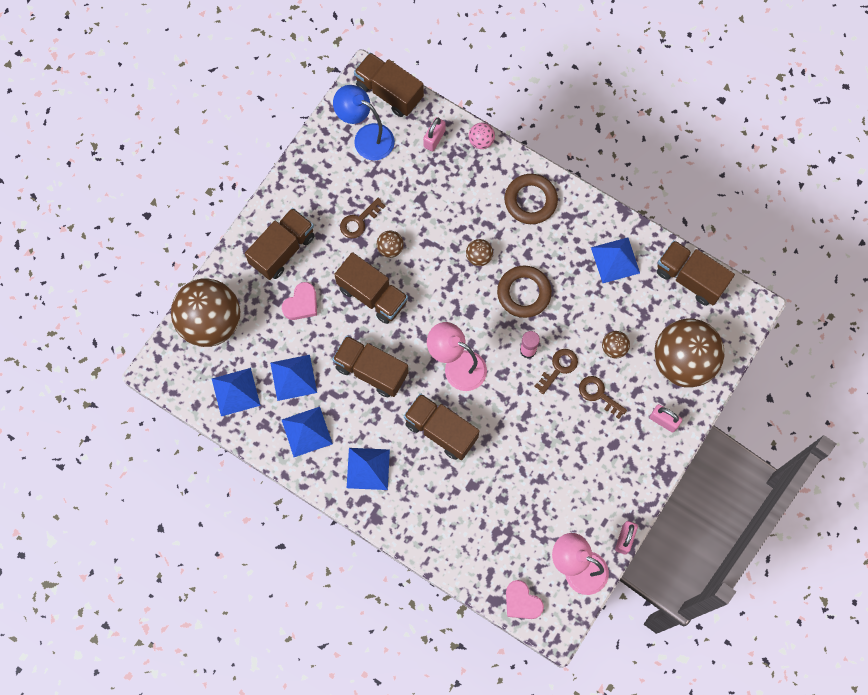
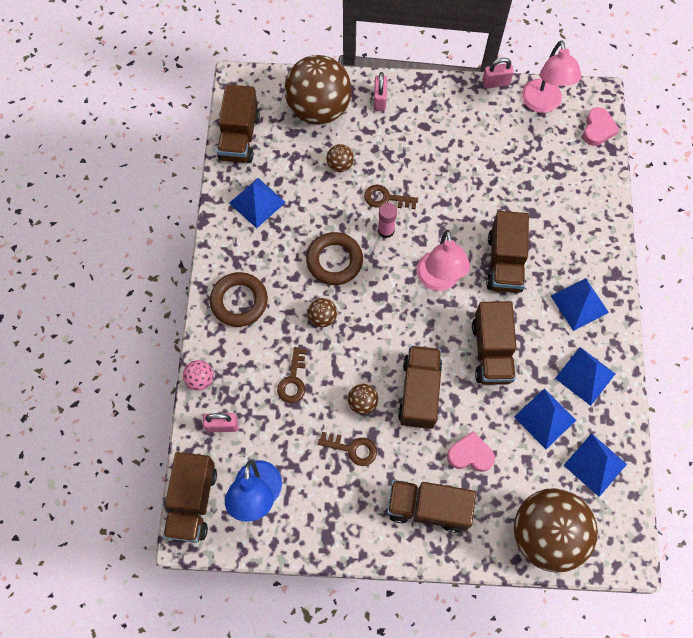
camera: 120 degrees left, 5 degrees down
brown key [579,376,627,419] -> brown key moved to [277,347,307,403]

